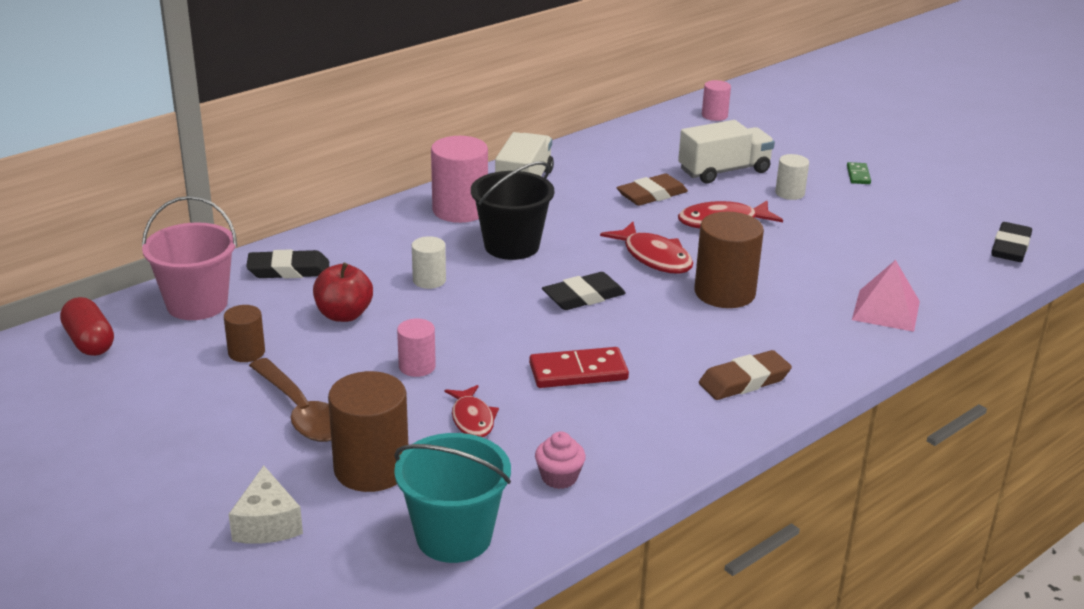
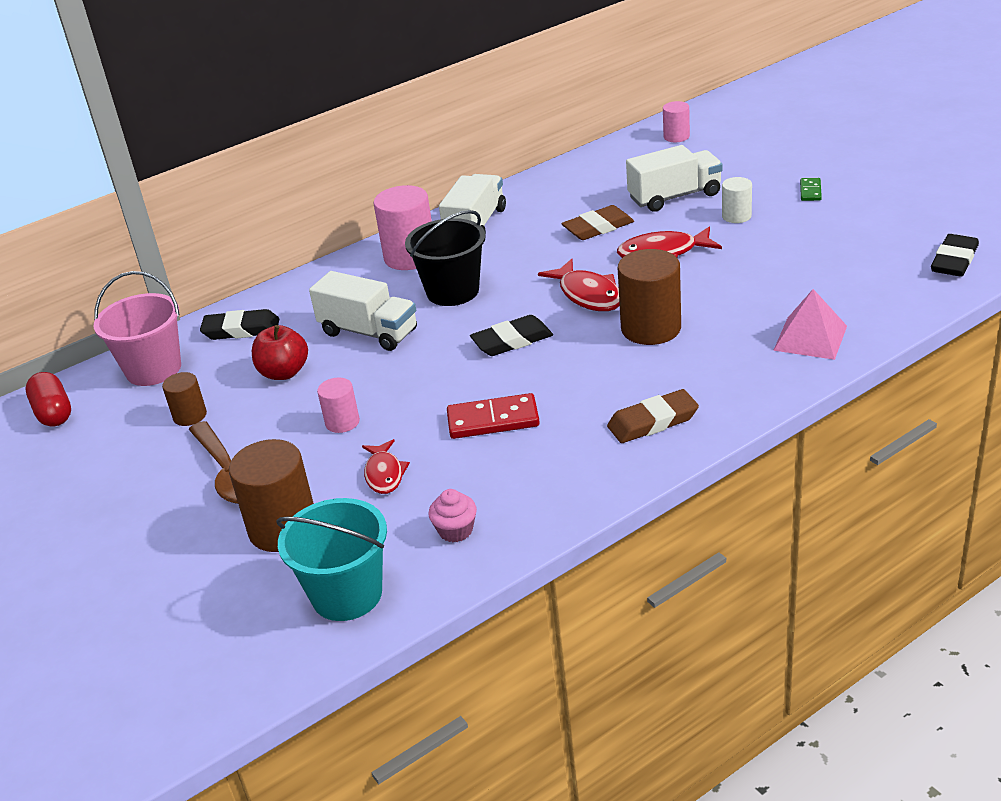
camera: 10 degrees right, 5 degrees up
white cheese [229,465,303,544] -> none
white cylinder [412,236,446,289] -> white truck [309,271,417,351]

